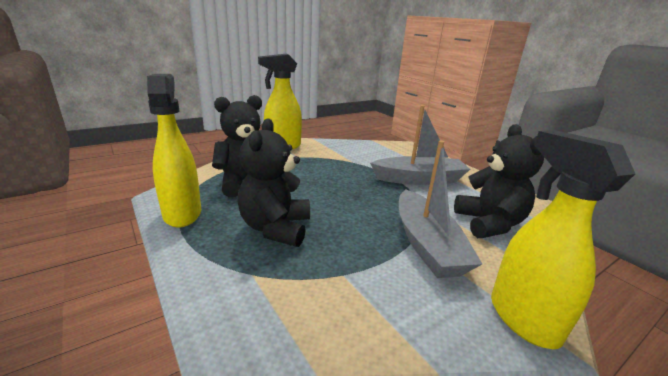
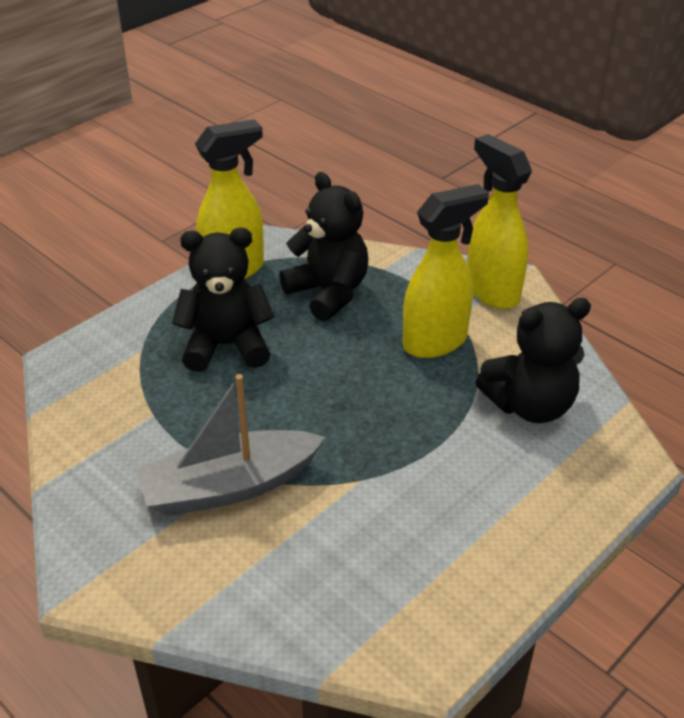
camera: 80 degrees right, 15 degrees up
grey boat [370,105,470,185] -> none
black teddy bear [454,124,544,238] -> black teddy bear moved to [475,298,591,423]
yellow spray bottle [491,130,635,349] -> yellow spray bottle moved to [403,184,489,358]

